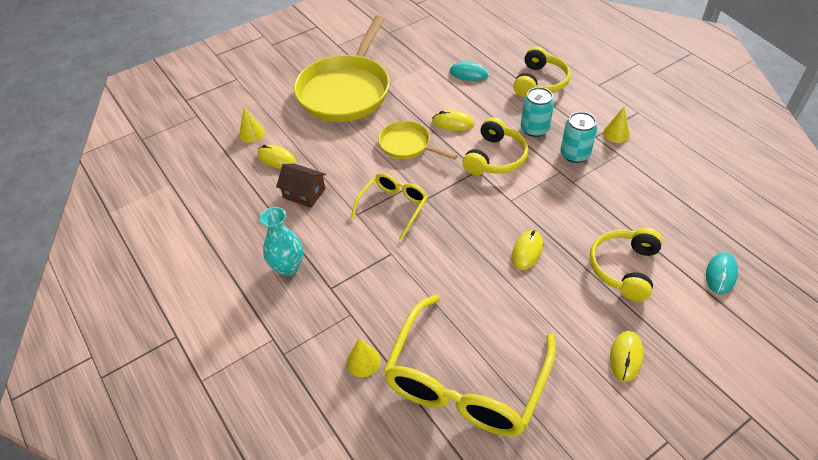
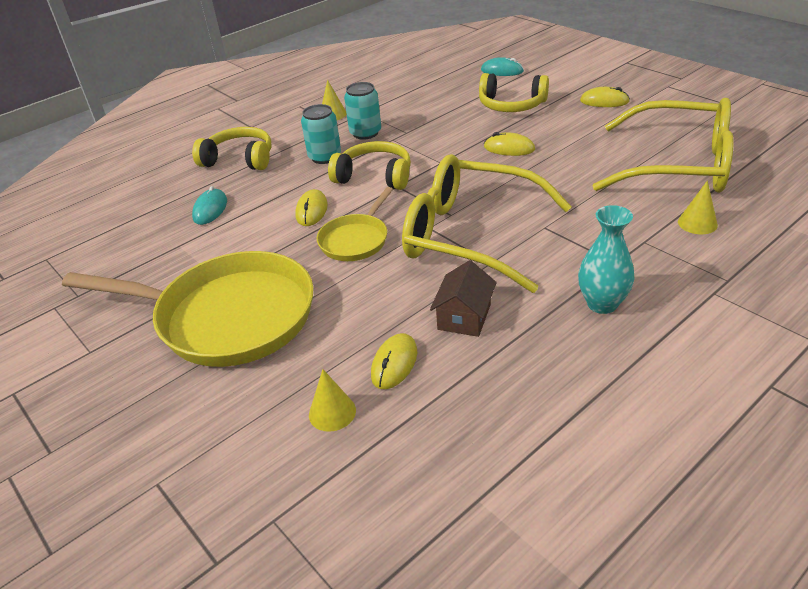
camera: 95 degrees left, 10 degrees down
yellow glasses [351,173,428,241] -> yellow glasses [402,154,572,293], size x1.89

